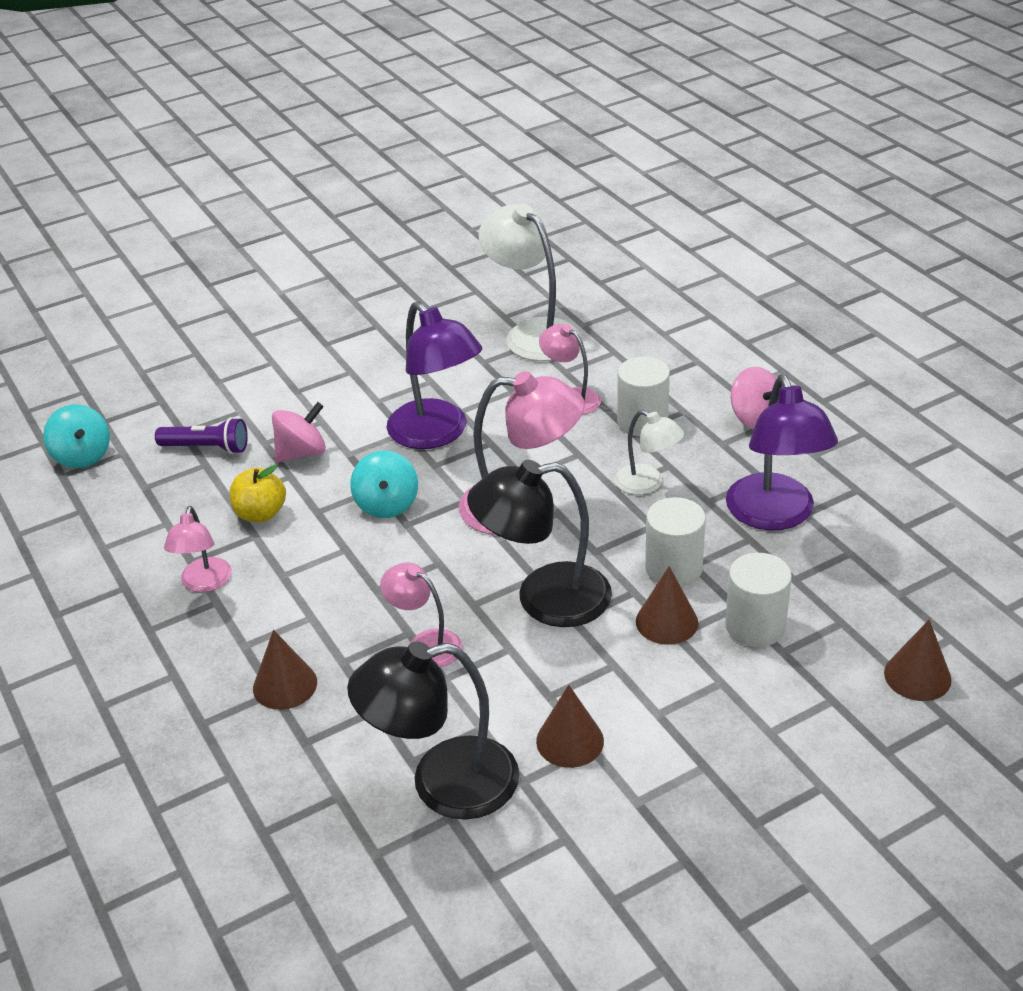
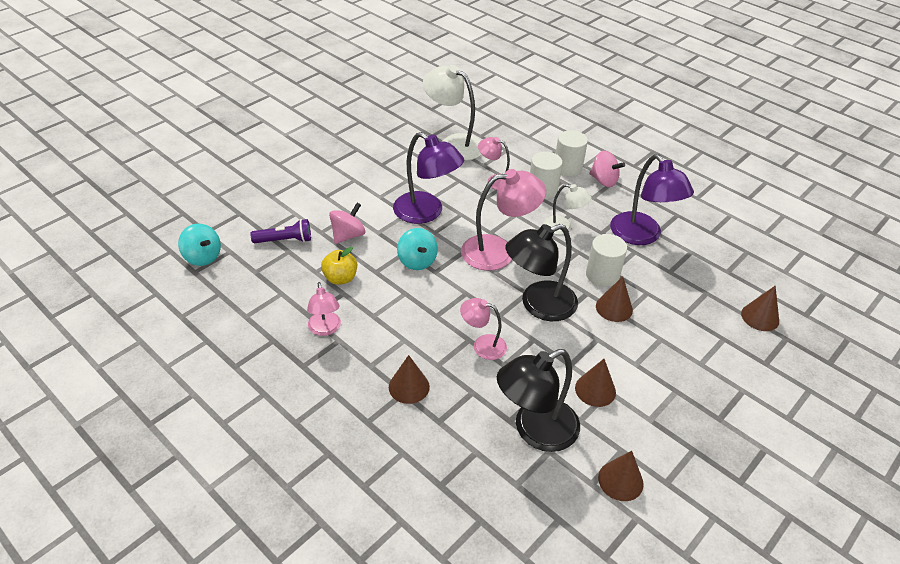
camera: 20 degrees left, 5 degrees up
white cylinder [725,553,792,647] -> white cylinder moved to [556,130,588,177]
none -> brown cone [598,451,644,501]

